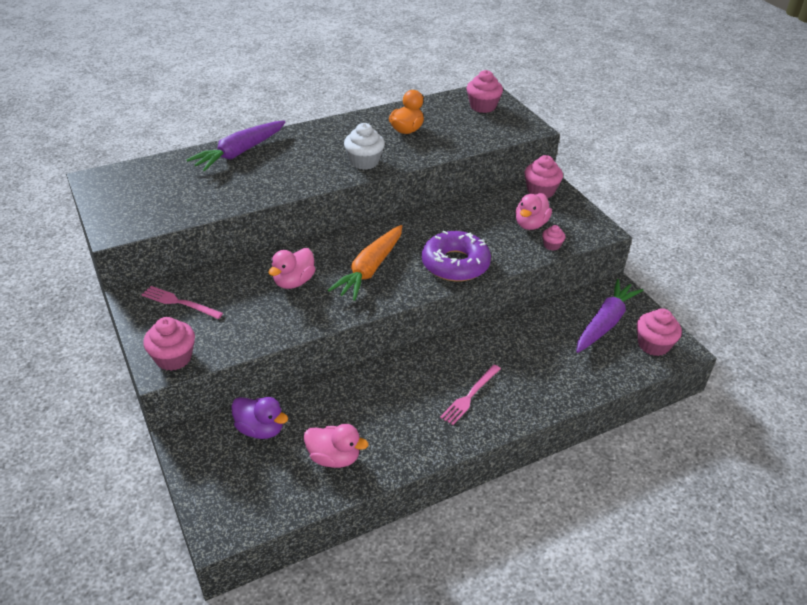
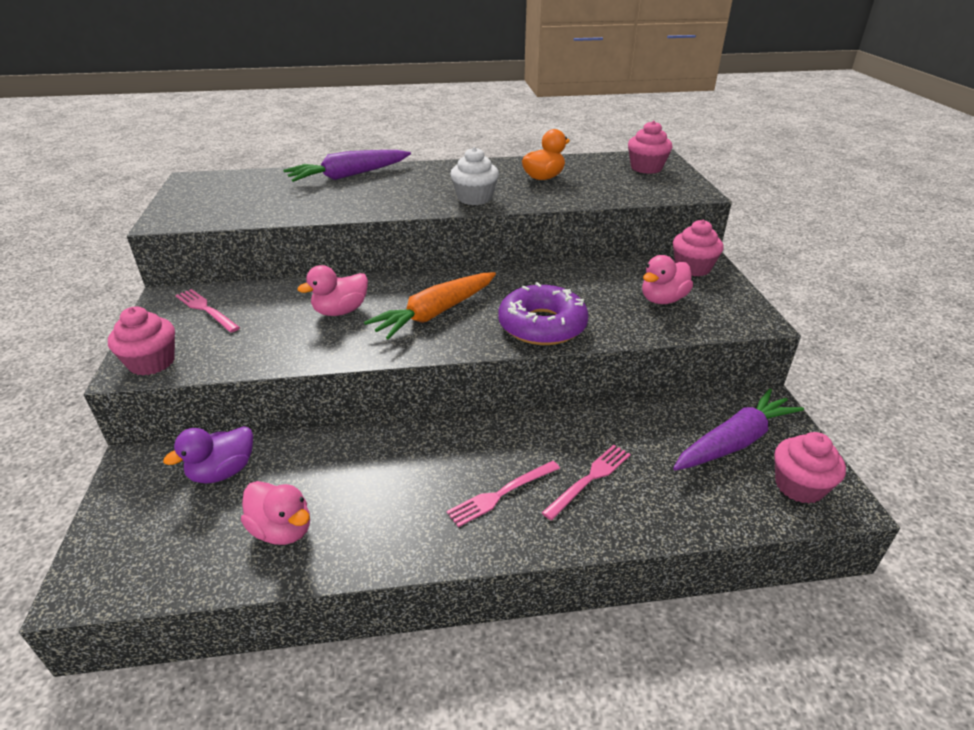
camera: 20 degrees right, 5 degrees down
purple duck [231,397,288,439] -> purple duck turned 90 degrees clockwise [163,426,253,484]
pink cupcake [542,225,565,251] -> none
none -> pink fork [542,445,631,520]

